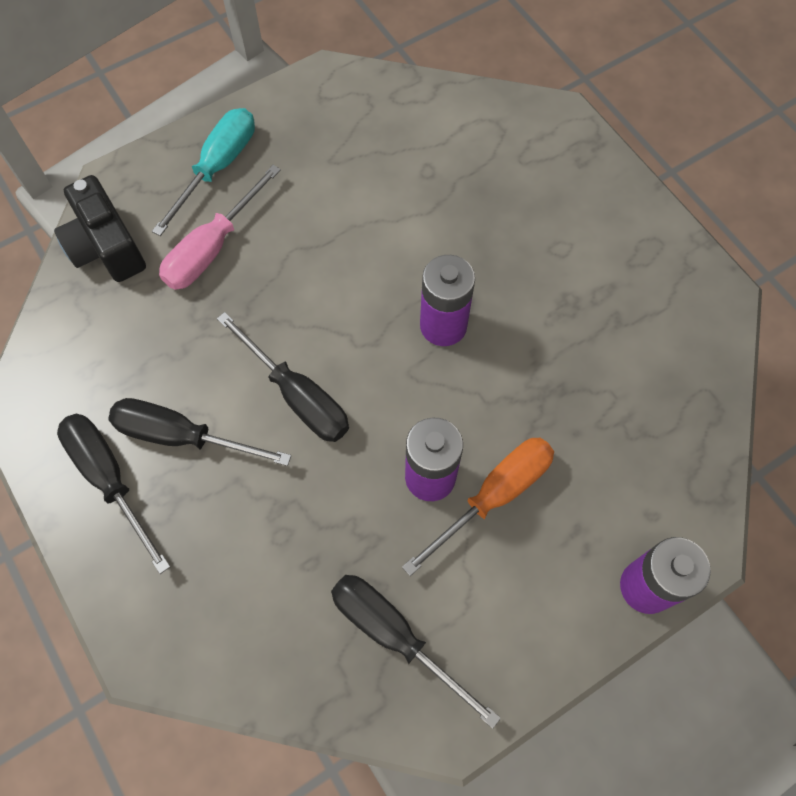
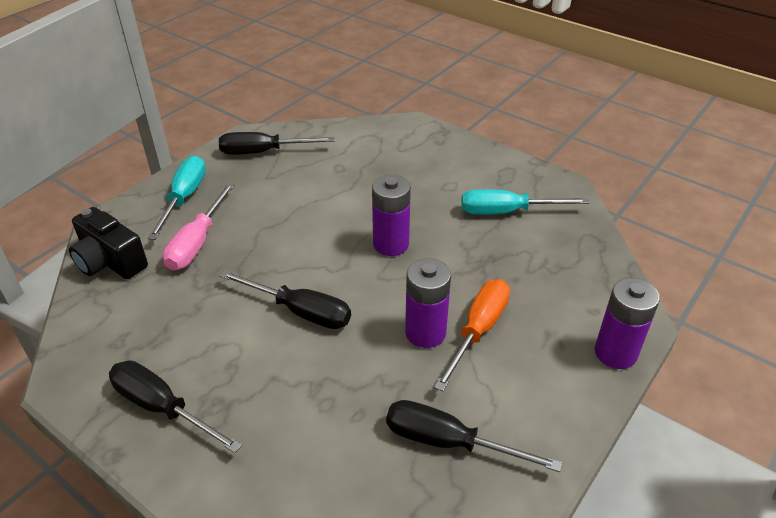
camera: 20 degrees left, 25 degrees down
black screwdriver [108,398,291,466] -> black screwdriver moved to [219,132,334,155]
none -> turquoise screwdriver [461,189,589,215]

